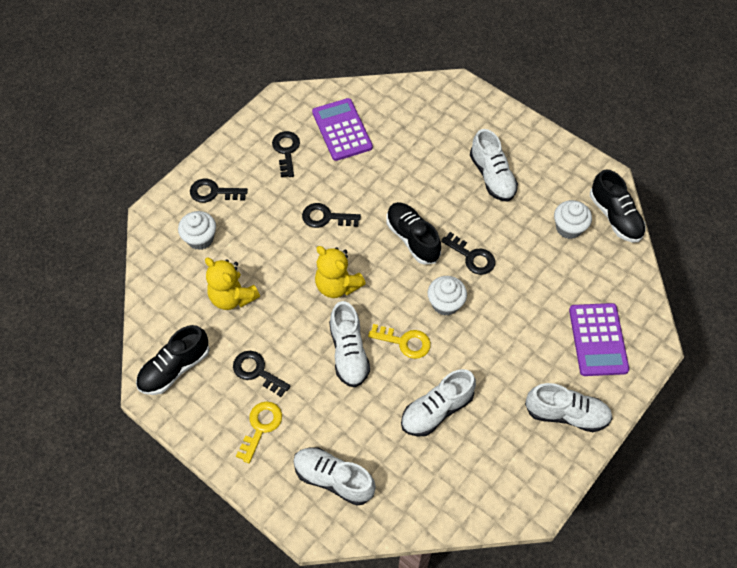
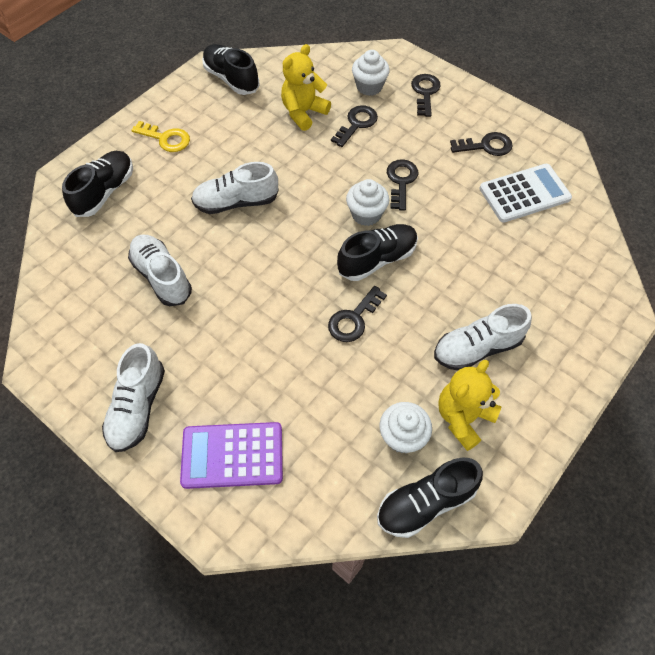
camera: 90 degrees right, 0 degrees up
black key [233,351,291,397] -> black key moved to [331,105,378,147]
white shoe [293,447,376,506] -> black shoe [62,151,133,217]
purple calculator [312,98,373,161] -> white calculator [480,164,572,223]
yellow teddy bear [315,246,366,298] -> yellow teddy bear moved to [438,360,501,451]
yellow key [368,324,431,359] -> none
white cupcake [428,276,467,316] -> white cupcake moved to [346,179,389,226]

